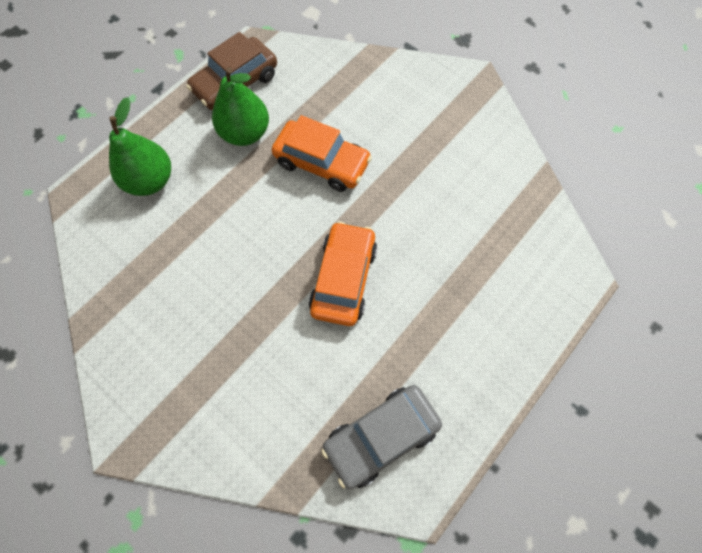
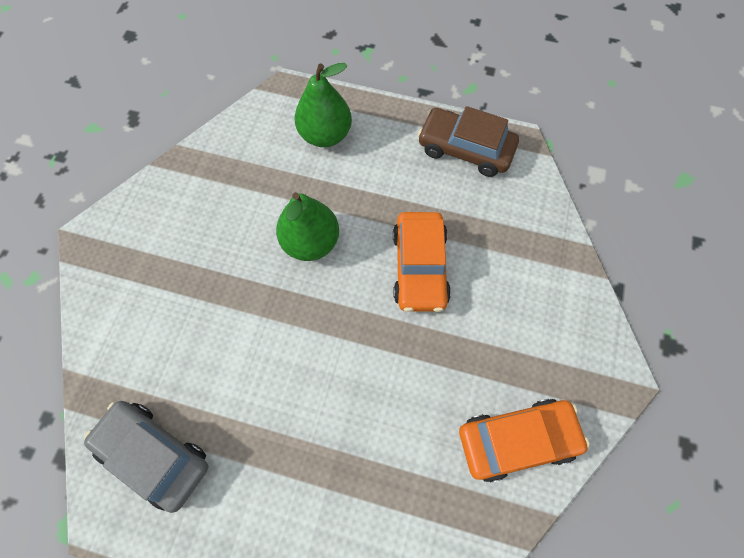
camera: 65 degrees right, 0 degrees up
green pear [212,67,269,146] -> green pear moved to [276,192,339,261]
orange car [309,221,377,326] -> orange car moved to [459,399,590,482]

